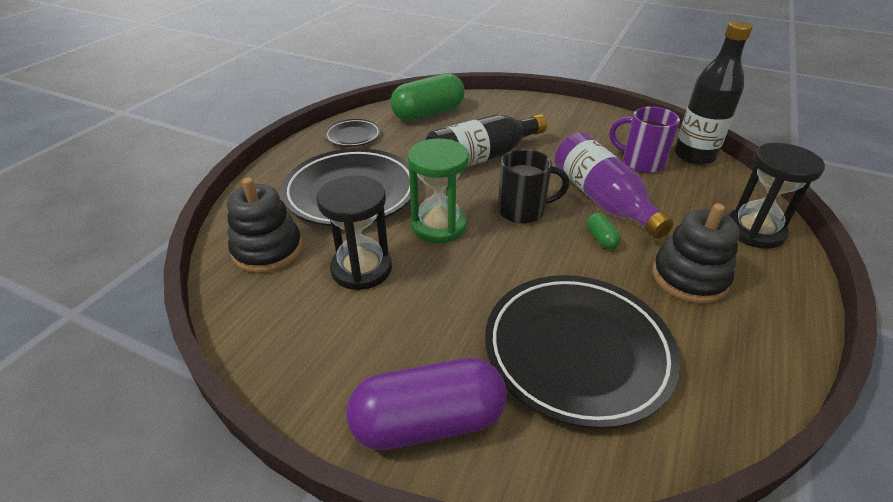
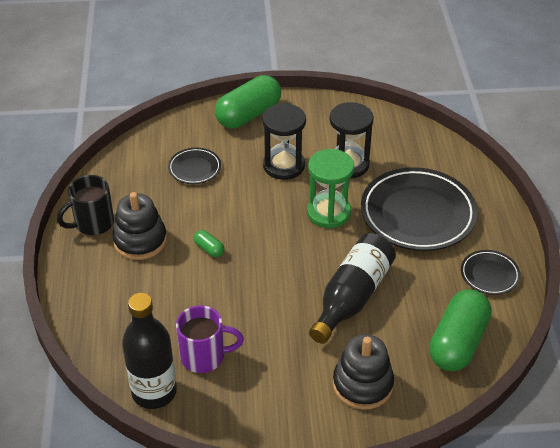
camera: 150 degrees right, 5 degrees up
black stacking toy [227,178,303,273] -> black stacking toy moved to [333,334,394,410]
purple capsule [346,358,507,451] -> green capsule [215,75,281,128]
black plate [485,275,680,429] -> black plate [168,148,221,184], size x0.48
black mug [498,149,570,224] -> black mug moved to [57,175,114,235]
purple bottle [555,132,674,239] -> none
black hourglass [728,143,825,249] -> black hourglass moved to [262,103,306,180]

